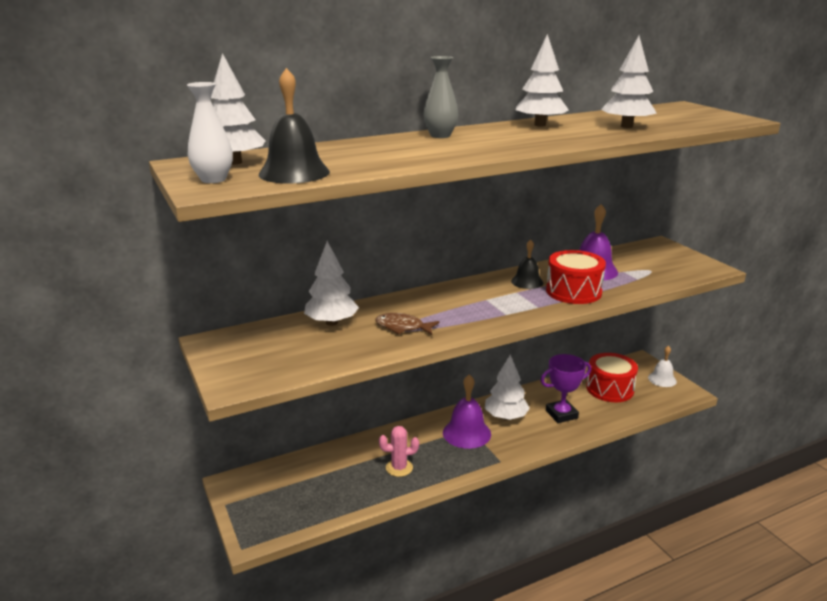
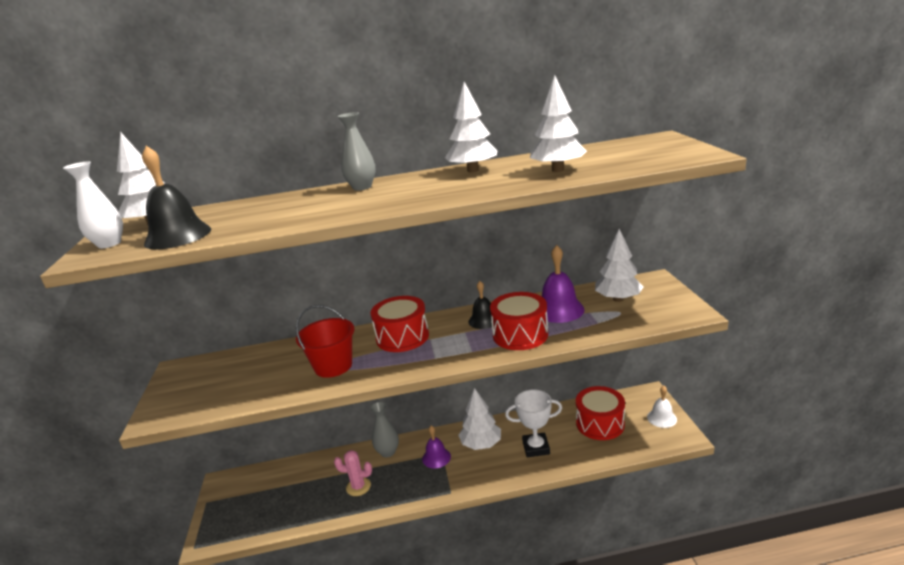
camera: 20 degrees right, 0 degrees up
white tree [304,241,359,326] -> white tree moved to [595,229,644,302]
brown fish [375,313,439,335] -> red bucket [296,305,354,378]
purple bell [443,374,491,449] -> purple bell [422,426,451,468], size x0.63
purple trophy [540,354,591,423] -> white trophy [505,389,562,457]
none -> grey vase [370,402,399,457]
none -> red drum [371,296,429,352]

